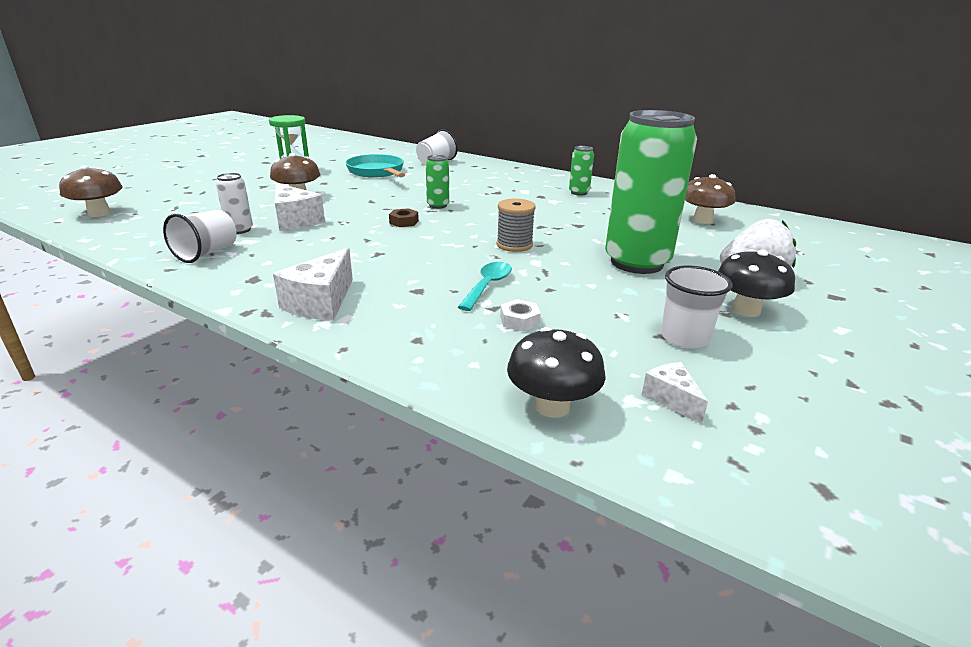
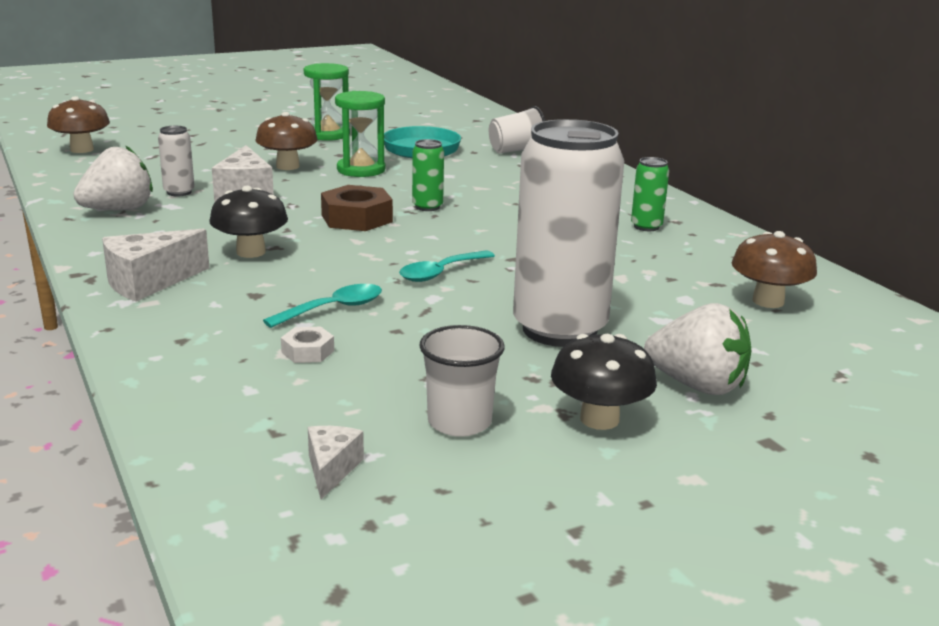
camera: 30 degrees right, 5 degrees down
white cup [163,210,237,263] -> white strawberry [73,145,153,210]
brown nut [389,208,419,227] -> brown nut [321,185,393,231], size x1.89
grey spool [497,199,535,252] -> turquoise spoon [399,250,495,282]
black mushroom [507,327,606,418] -> black mushroom moved to [209,186,288,258]
green can [605,110,697,274] -> white can [513,119,624,347]
none -> green hourglass [335,91,385,177]

